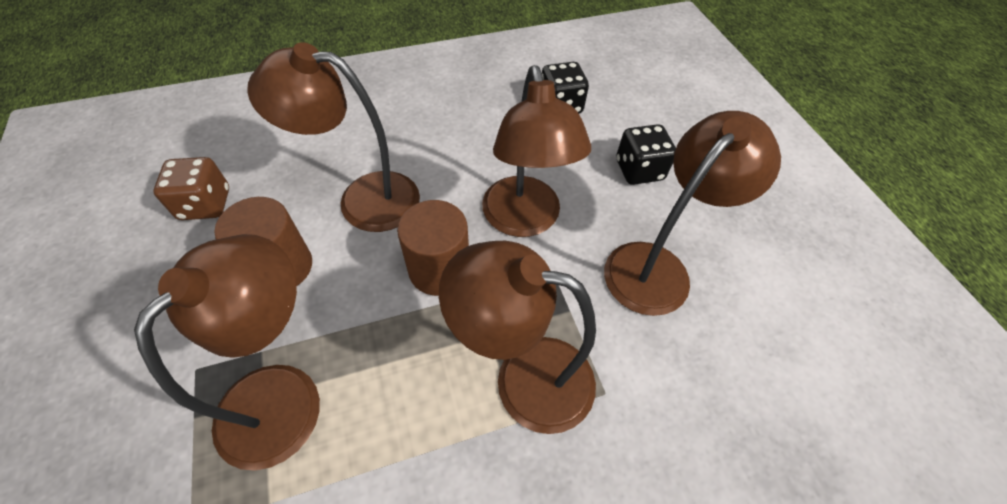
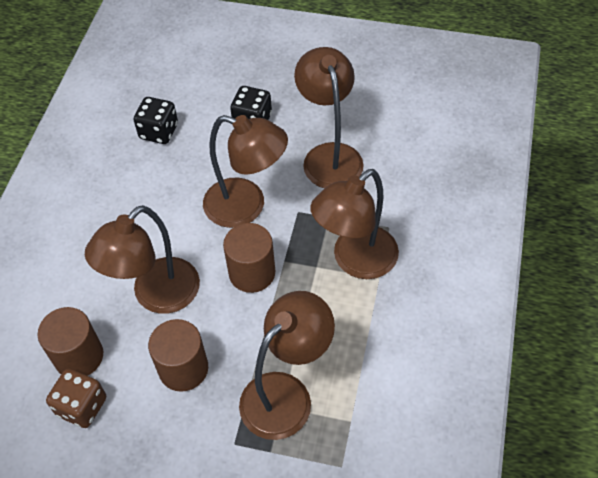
camera: 55 degrees left, 0 degrees up
brown lamp [134,234,320,471] -> brown lamp turned 75 degrees clockwise [239,291,335,440]
none -> brown cylinder [38,307,103,376]

